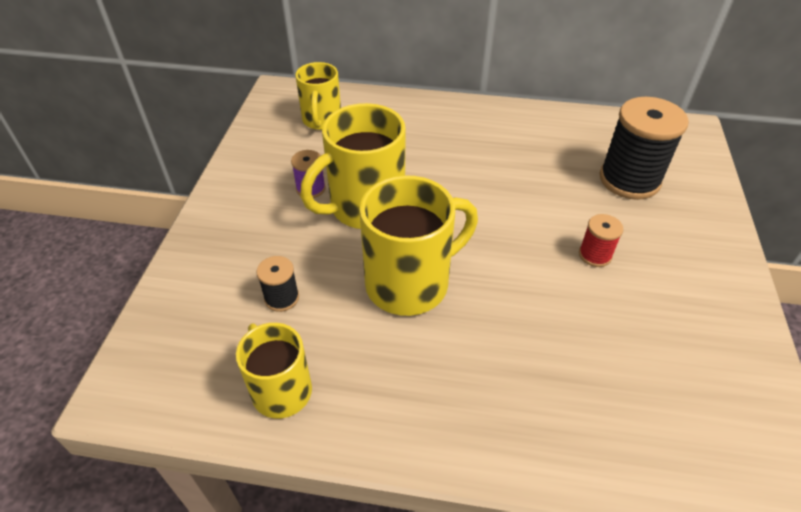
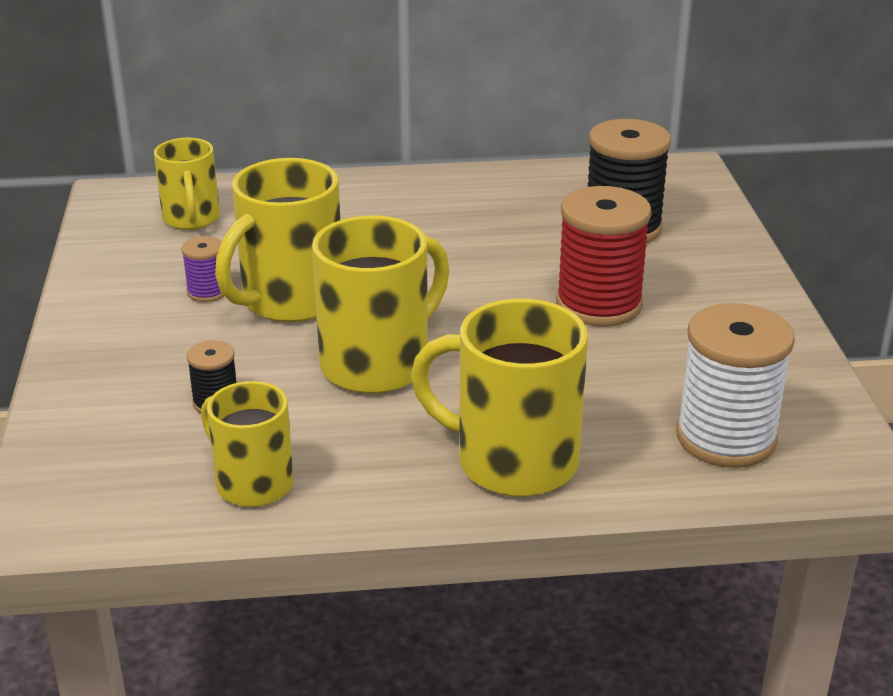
camera: 15 degrees left, 15 degrees down
red spool [579,214,623,267] -> red spool [556,186,651,327], size x2.07
none -> yellow mug [411,299,588,497]
none -> white spool [676,303,795,468]

